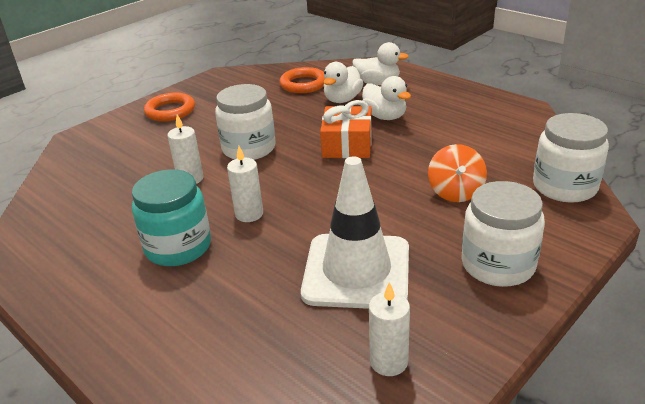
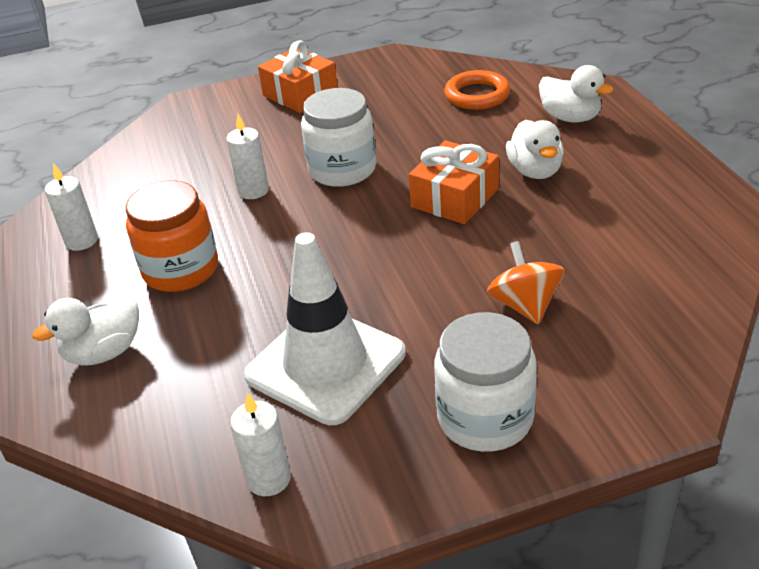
camera: 30 degrees right, 5 degrees up
turquoise jar [132,169,211,266] -> orange jar [126,180,218,292]
orange ring [144,93,195,121] -> orange gift [258,40,338,113]
white candle [227,146,263,222] -> white candle moved to [45,163,98,251]
white duck [324,62,363,103] -> white duck moved to [32,298,139,365]
orange spinning top [428,144,487,202] -> orange spinning top turned 135 degrees clockwise [487,241,565,324]
white jar [533,113,609,203] -> none

